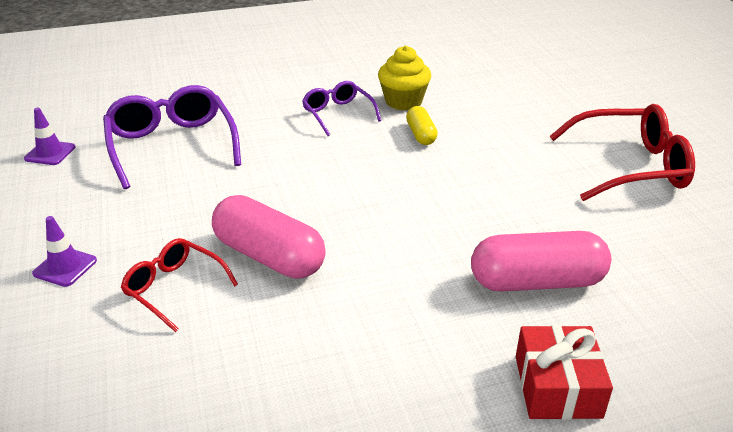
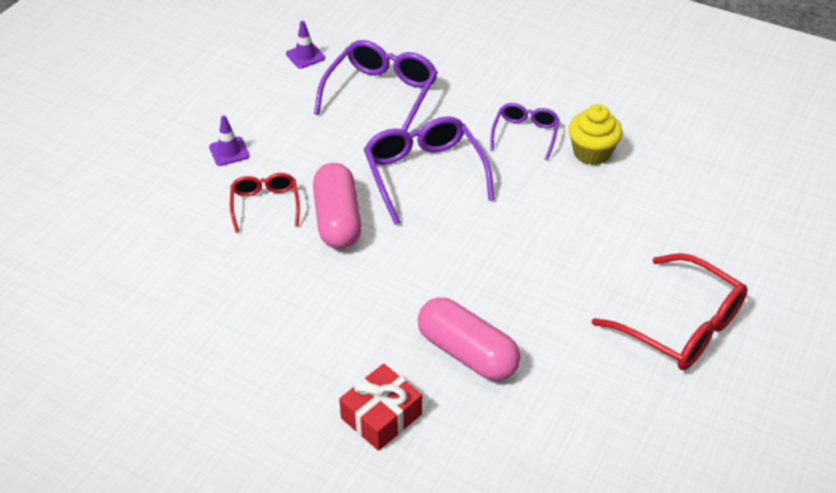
camera: 45 degrees right, 10 degrees up
yellow capsule [406,106,438,145] -> none
none -> purple glasses [364,116,495,225]

